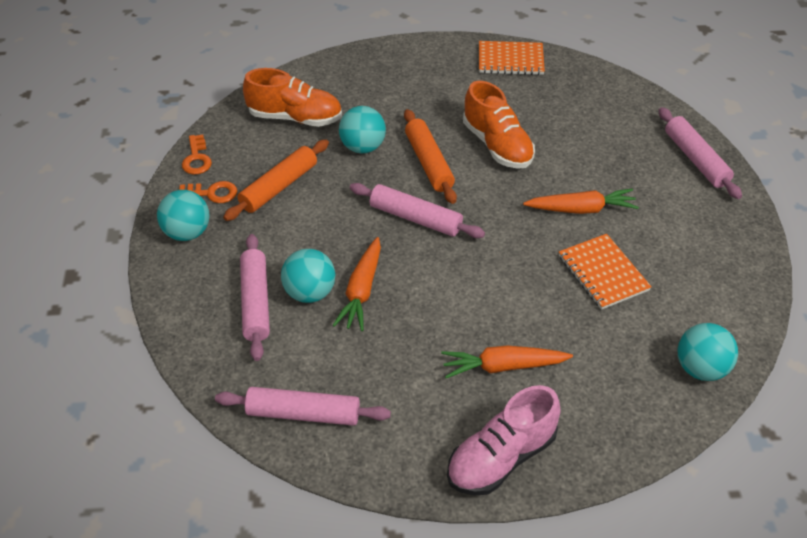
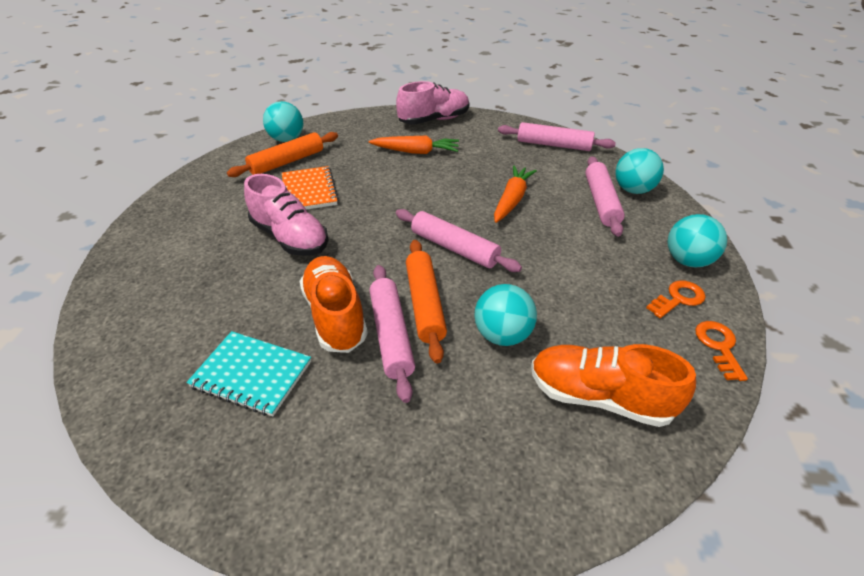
camera: 170 degrees left, 5 degrees down
orange key [179,181,237,203] -> orange key turned 135 degrees clockwise [646,280,706,318]
orange rolling pin [223,139,329,221] -> orange rolling pin moved to [227,132,338,177]
turquoise ball [281,249,335,303] -> turquoise ball moved to [615,148,664,194]
orange notebook [479,41,545,75] -> none
orange carrot [523,189,639,214] -> pink shoe [244,174,328,256]
pink rolling pin [658,107,742,199] -> pink rolling pin moved to [370,265,415,403]
none -> turquoise notebook [186,331,311,417]

